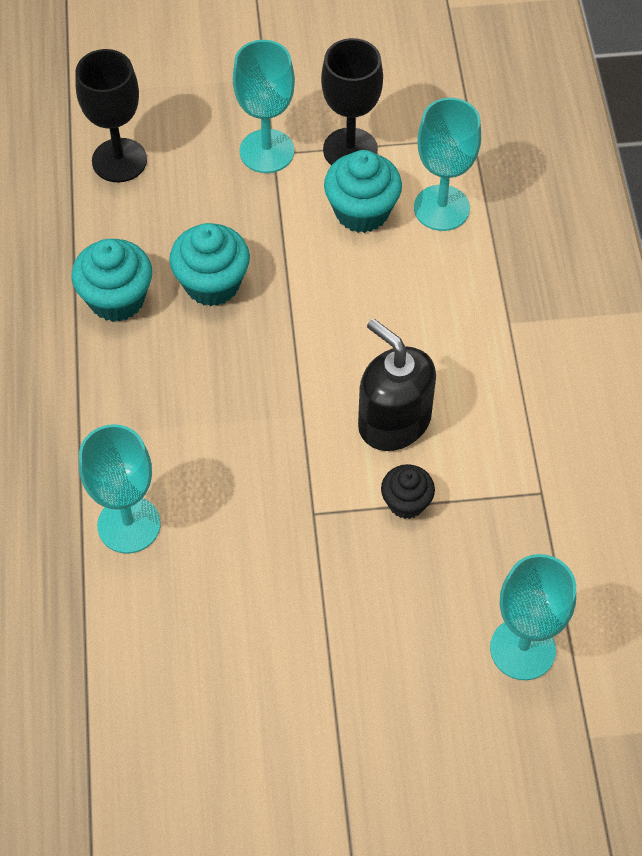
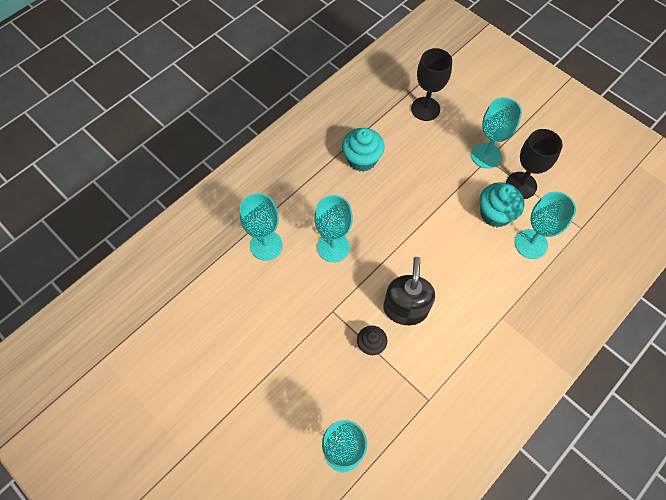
camera: 50 degrees right, 5 degrees up
turquoise cupcake [169,223,250,306] -> none
none -> turquoise goblet [314,195,353,262]

